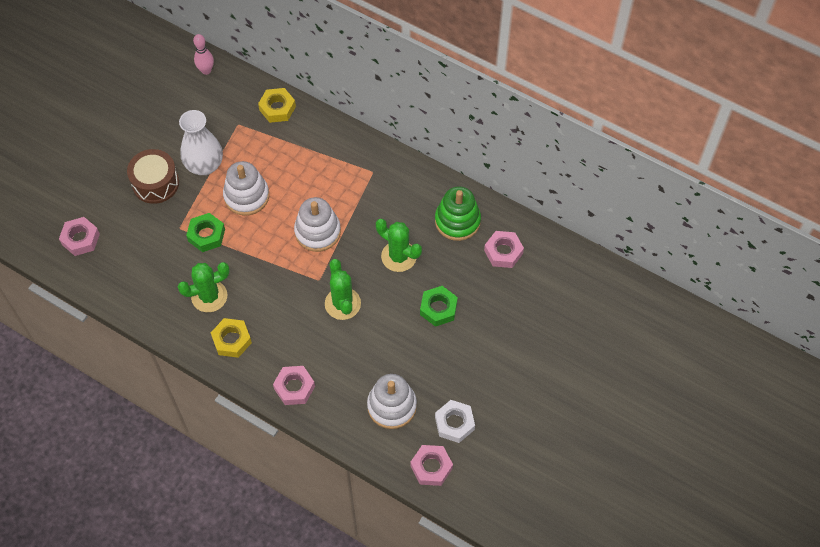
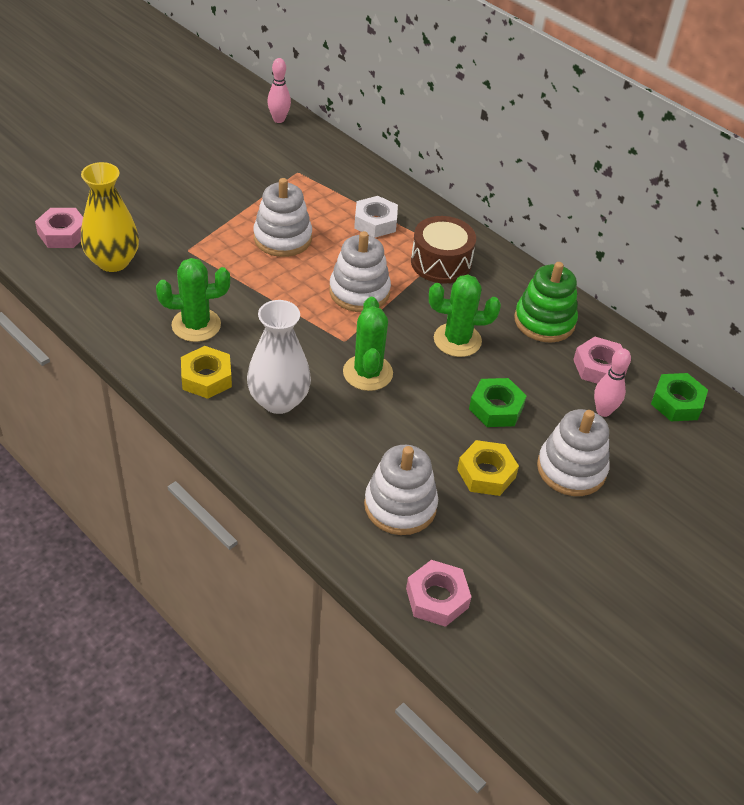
camera: 10 degrees right, 15 degrees down
brown drum [127,149,179,204] -> brown drum moved to [411,216,476,283]
white vase [179,110,223,175] -> white vase moved to [247,300,311,414]
green nut [186,213,225,252] -> green nut moved to [651,373,708,421]
yellow nut [258,88,296,123] -> yellow nut moved to [457,440,519,496]
pink nut [273,366,315,405] -> none
green cactus [376,219,422,272] -> green cactus turned 45 degrees counterclockwise [429,274,501,357]
white nut [435,400,475,443] -> white nut moved to [354,196,398,238]
none -> yellow vase [81,162,139,272]
none -> white stacking toy [537,409,609,496]
none -> pink bowling pin [594,348,631,417]

